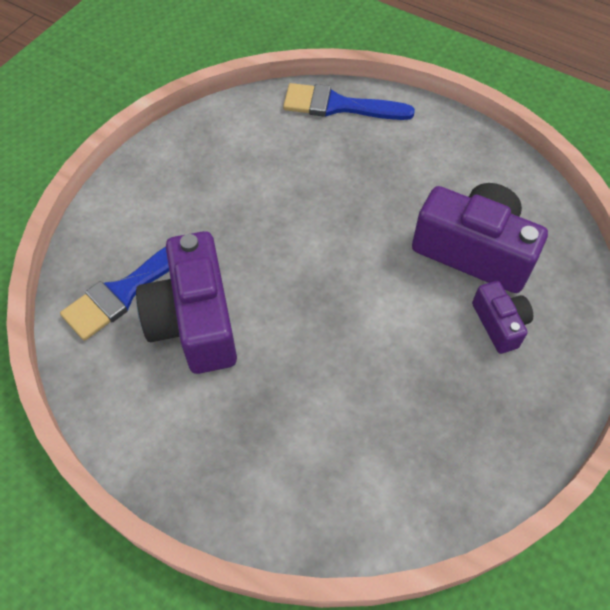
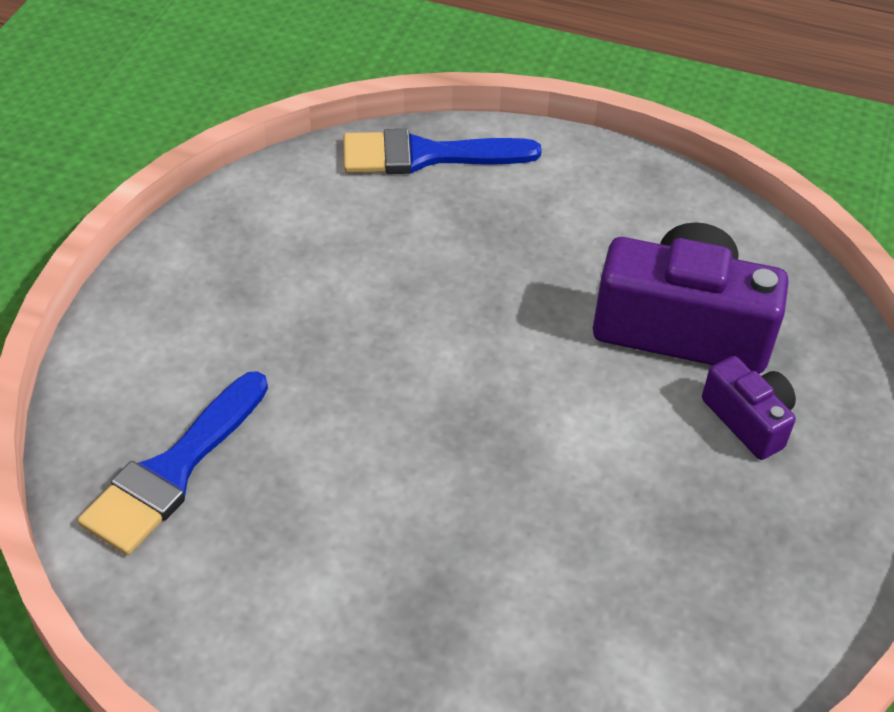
camera: 15 degrees left, 10 degrees down
purple camera [136,231,237,374] -> none

